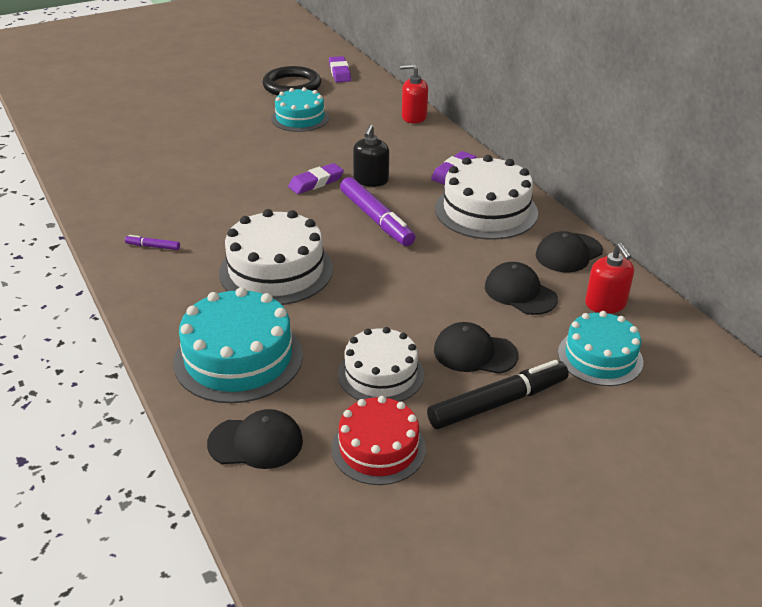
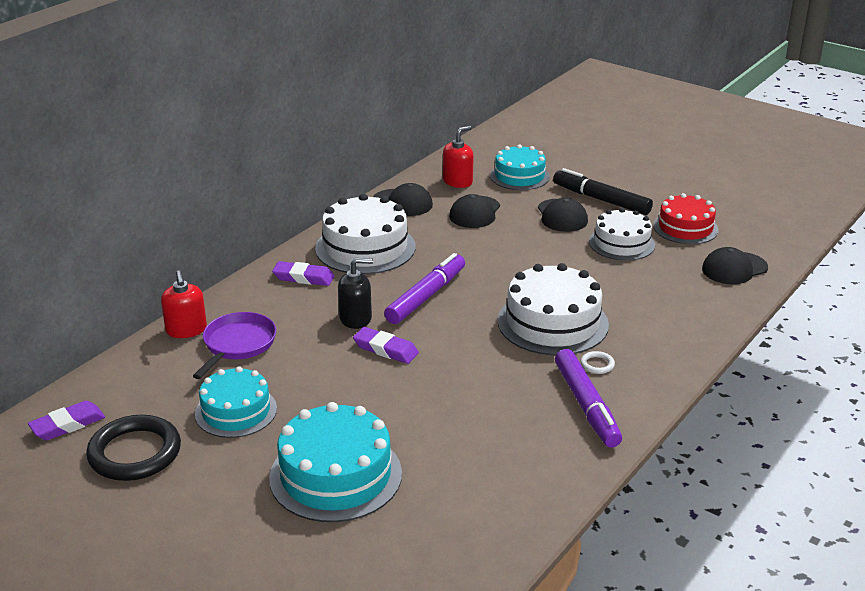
camera: 115 degrees left, 5 degrees down
purple marker [125,235,180,250] -> purple marker [555,349,622,448], size x2.24
turquoise cake [173,287,303,403] -> turquoise cake moved to [269,402,402,522]
black cap [207,409,303,469] -> black cap turned 90 degrees counterclockwise [702,247,768,284]
none -> purple pan [193,312,276,379]
none -> white ring [580,351,615,374]

